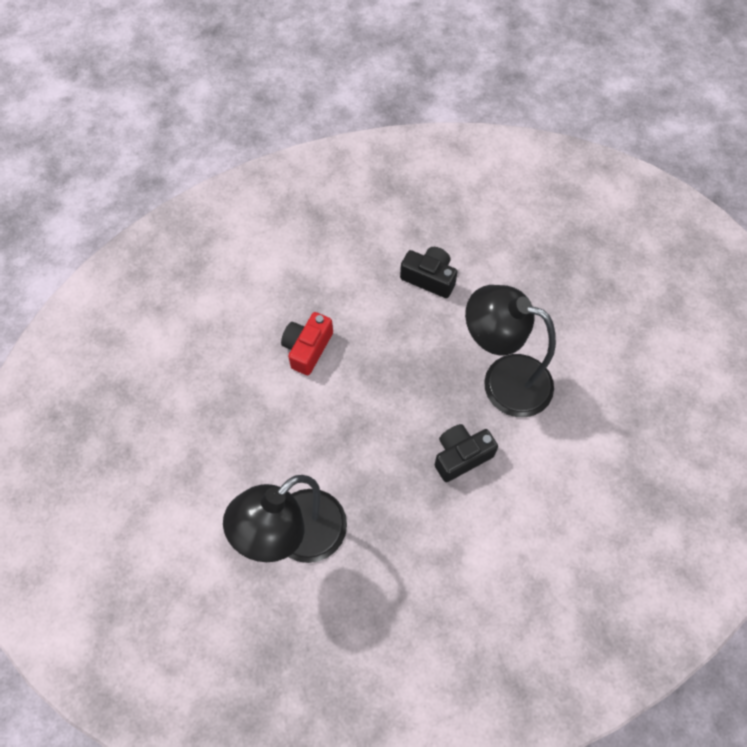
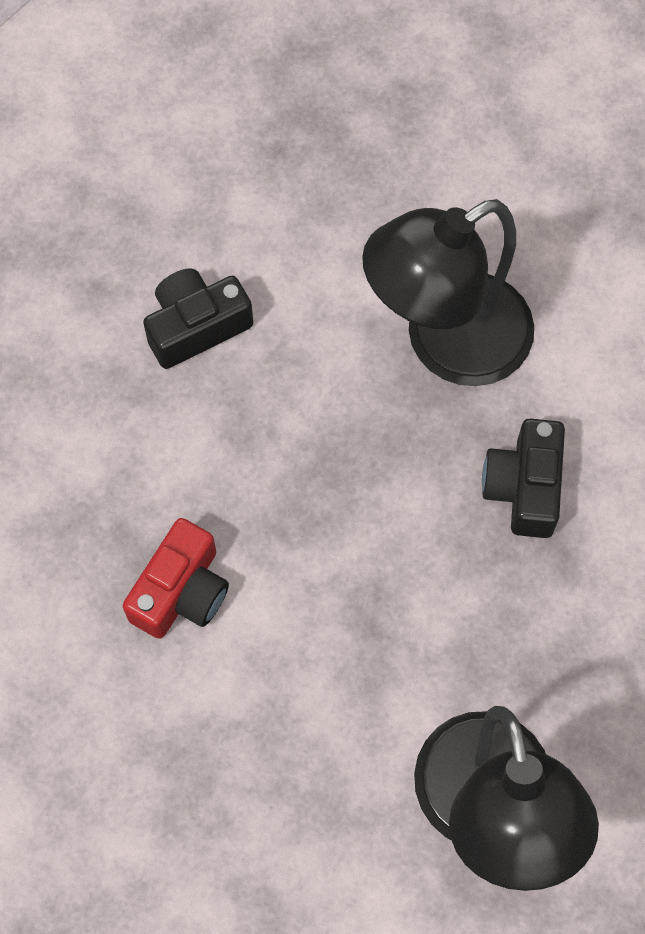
camera: 55 degrees left, 5 degrees up
red camera [281,312,333,375] -> red camera turned 120 degrees counterclockwise [123,518,229,639]

